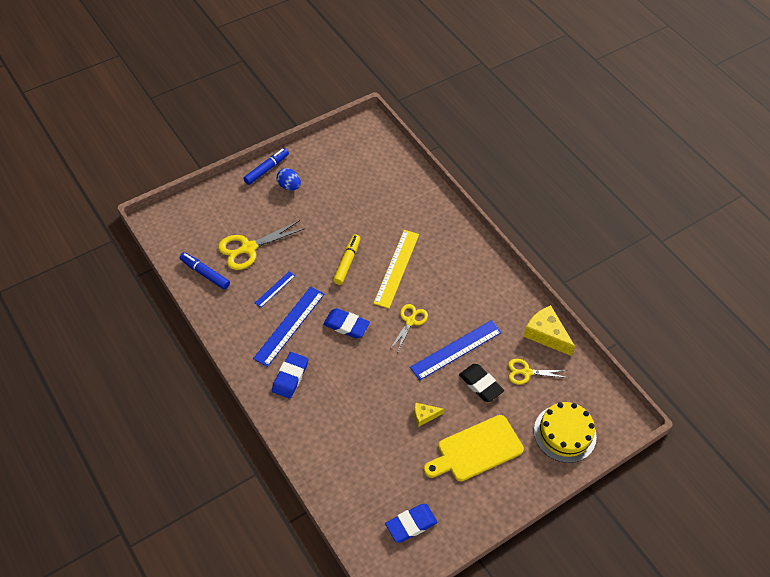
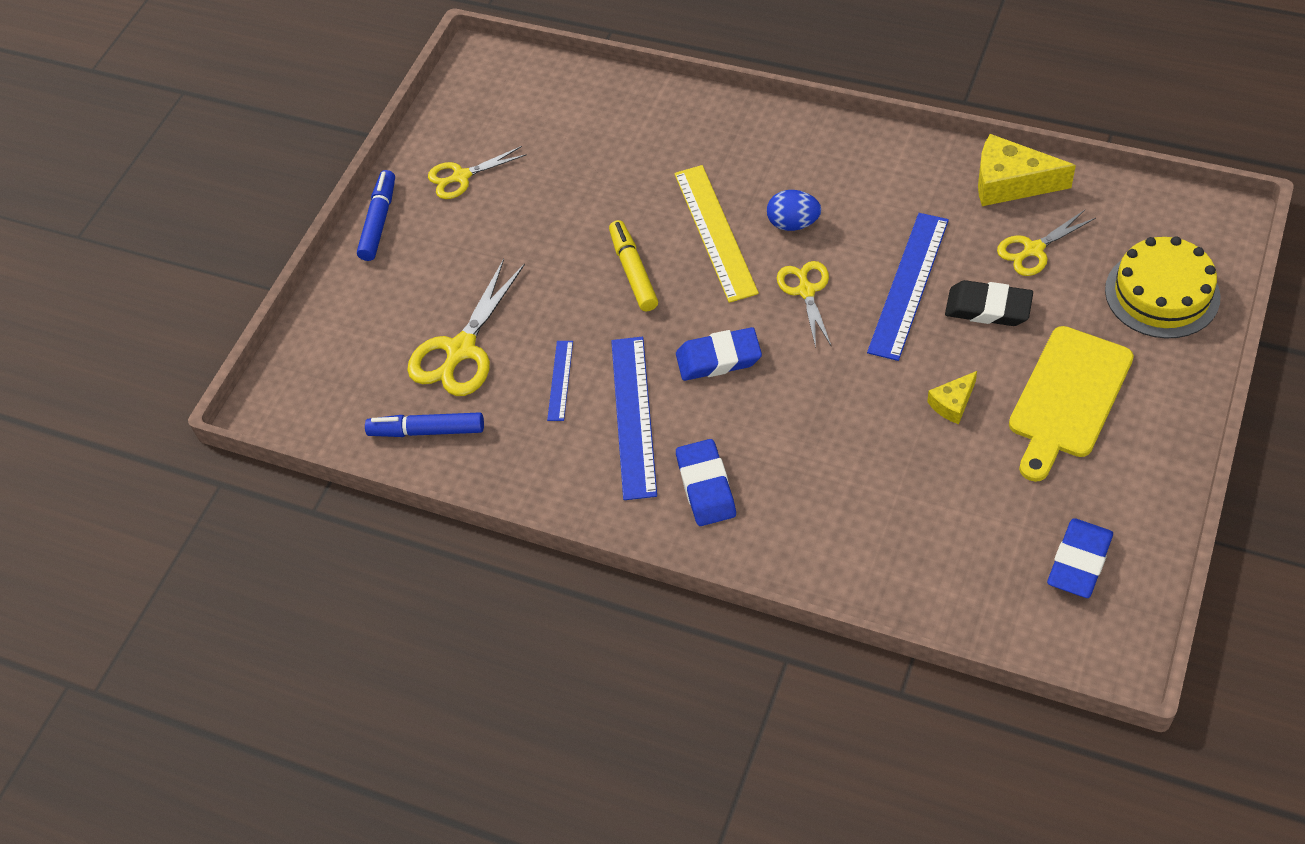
camera: 25 degrees left, 0 degrees up
blue egg [277,168,301,190] -> blue egg moved to [767,190,821,231]
none -> yellow scissors [428,146,527,199]

